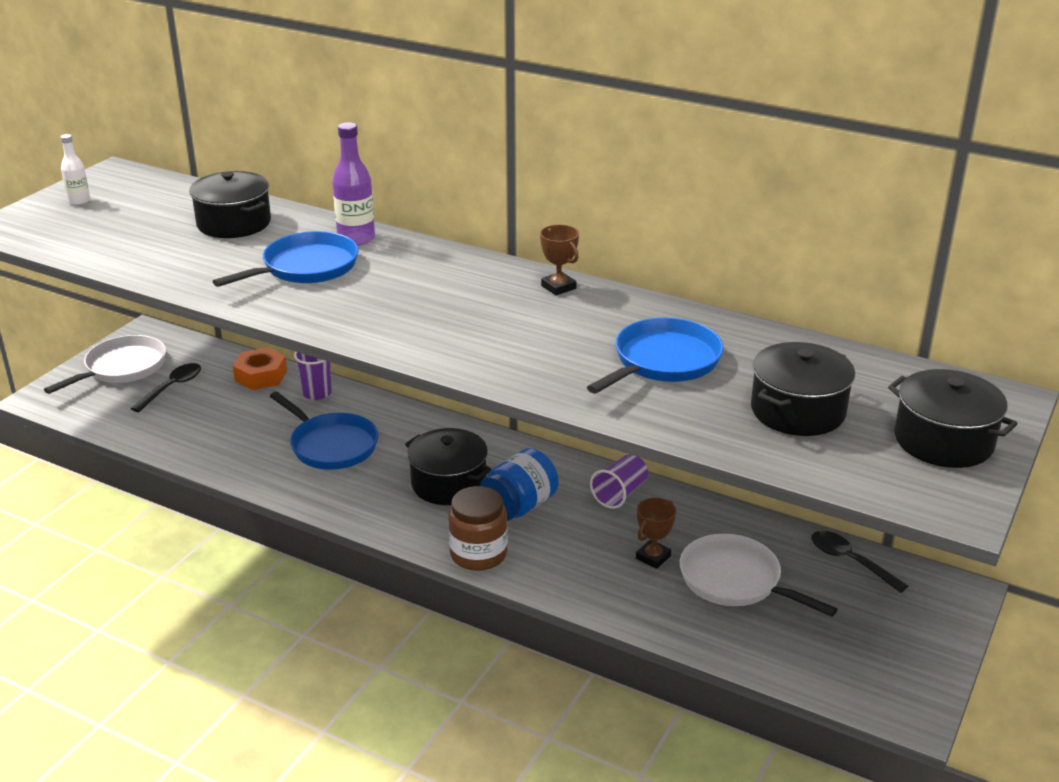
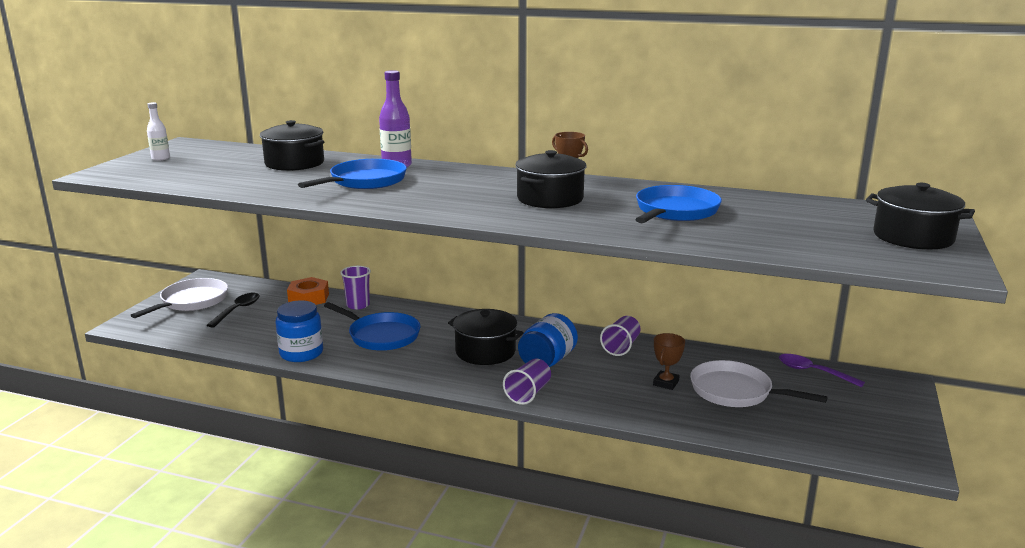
camera: 10 degrees left, 10 degrees down
brown jar [448,486,508,571] -> purple cup [503,359,551,405]
black pot [751,342,855,436] -> black pot moved to [515,150,586,208]
black spoon [811,531,908,593] -> purple spoon [779,354,865,388]
none -> blue jar [275,300,323,362]

